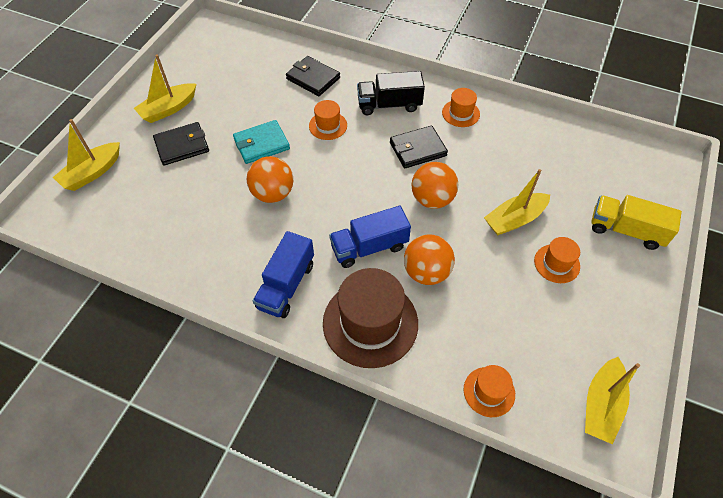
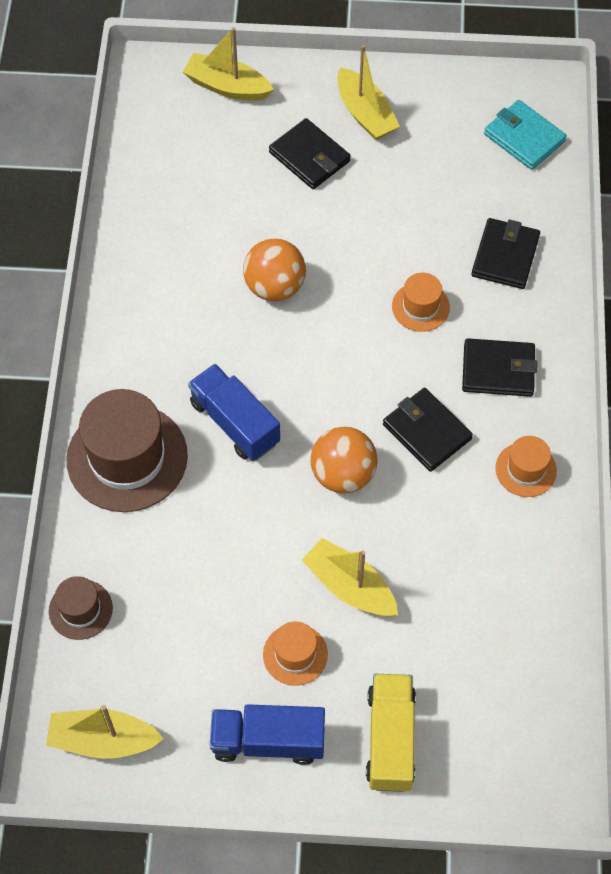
camera: 70 degrees right, 5 degrees up
yellow boat [134,54,196,123] -> yellow boat turned 150 degrees counterclockwise [337,45,400,140]
turquoise wallet [233,120,290,164] -> turquoise wallet moved to [484,100,567,170]
blue truck [253,231,314,318] -> blue truck moved to [210,704,325,765]
black truck [357,71,425,115] -> black wallet [462,338,537,397]
orange ball [404,234,455,285] -> none
orange hat [464,365,515,417] -> brown hat [49,576,113,640]

